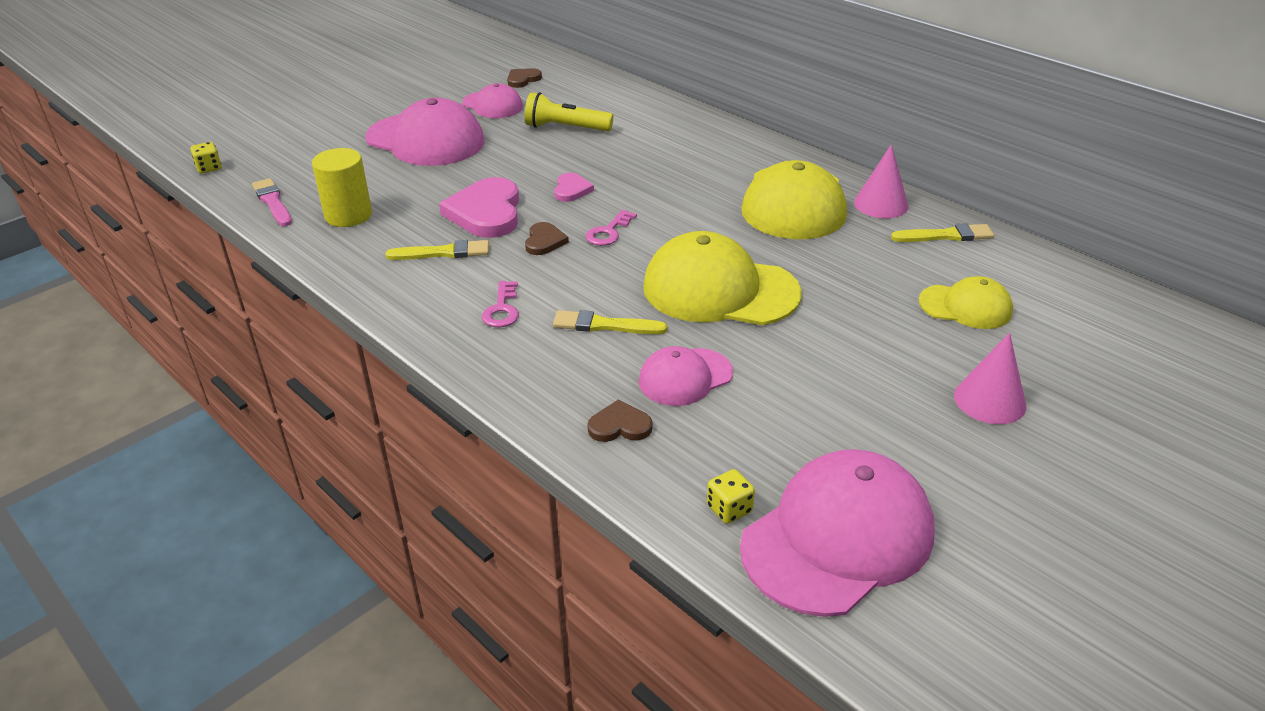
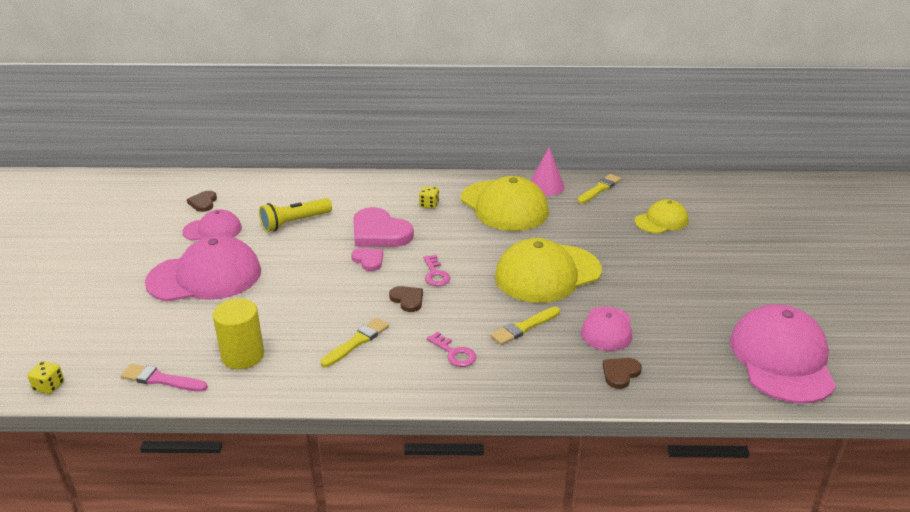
camera: 45 degrees left, 5 degrees down
pink heart [439,177,519,238] -> pink heart moved to [353,207,414,247]
yellow dice [707,469,755,524] -> yellow dice moved to [419,186,439,209]
pink cone [954,332,1026,424] -> none

